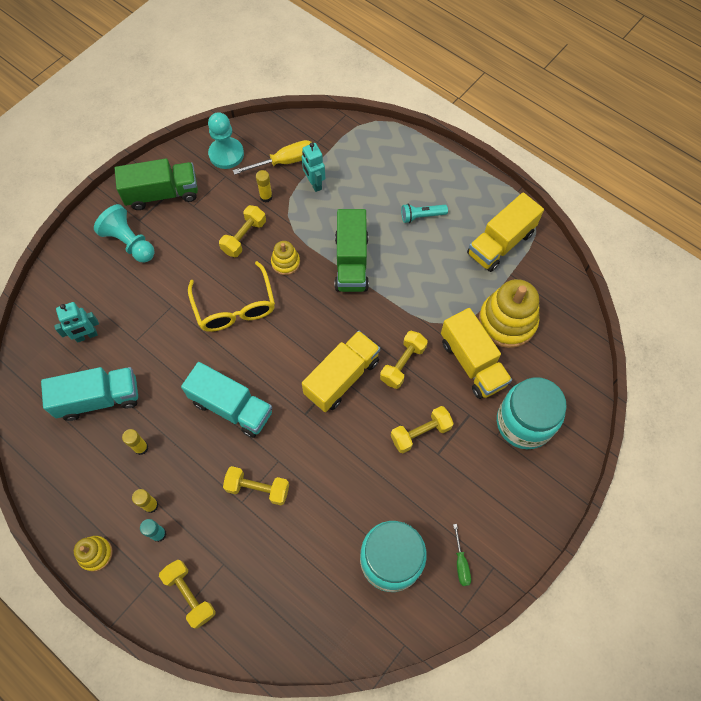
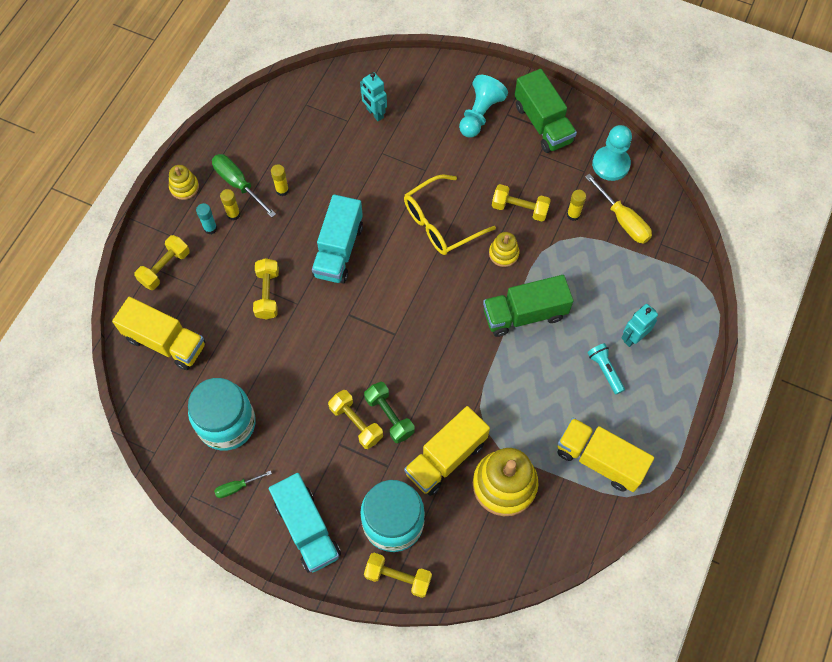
camera: 75 degrees right, 0 degrees up
turquoise truck [41,367,138,421] -> turquoise truck moved to [269,473,341,573]
turquoise robot [302,143,325,192] -> turquoise robot moved to [622,304,658,347]
yellow truck [302,331,380,412] -> yellow truck moved to [112,297,205,370]
yellow dumbbell [380,331,428,389] -> yellow dumbbell moved to [364,553,432,598]
none -> green screwdriver [212,154,276,217]
none -> green dumbbell [364,382,414,443]

